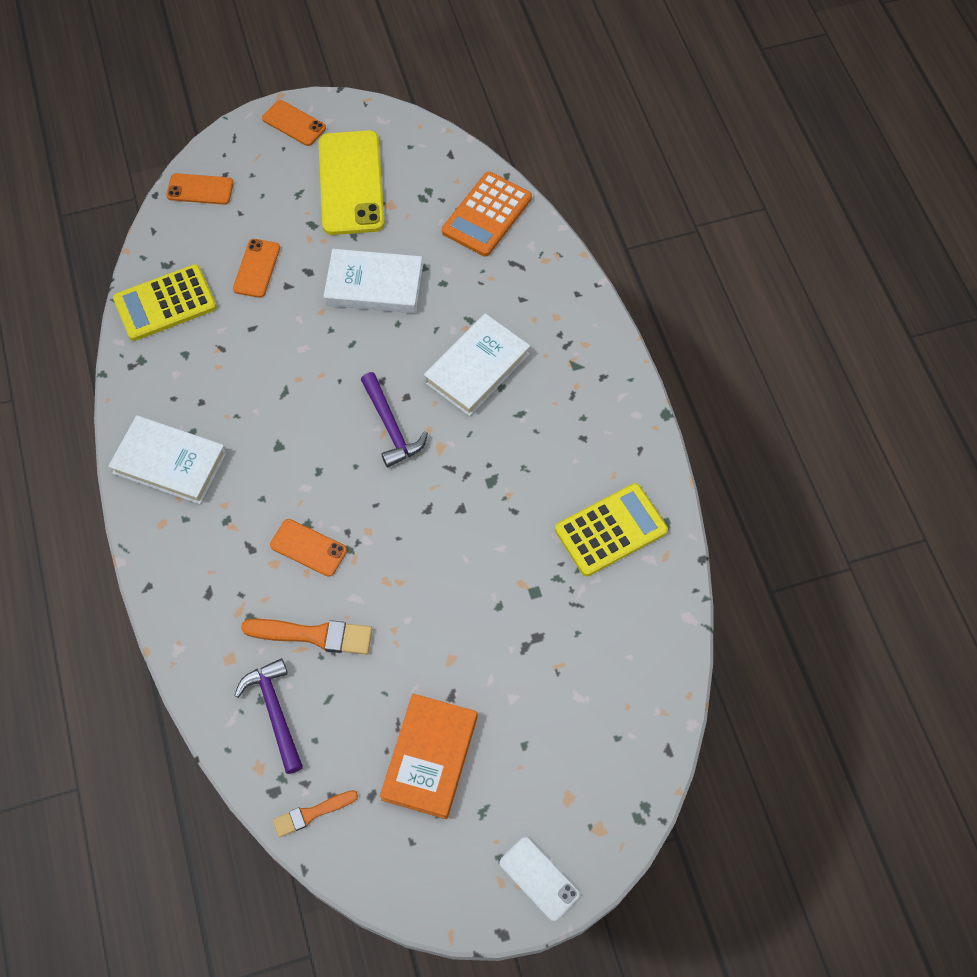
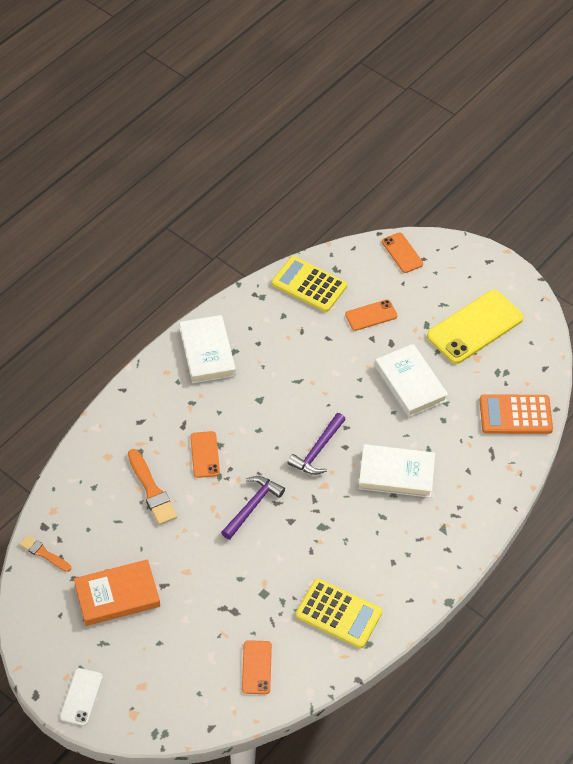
camera: 55 degrees right, 10 degrees down
purple hammer [234,658,303,774] -> purple hammer moved to [221,476,285,540]
orange phone [262,100,326,146] -> orange phone moved to [242,640,272,694]

